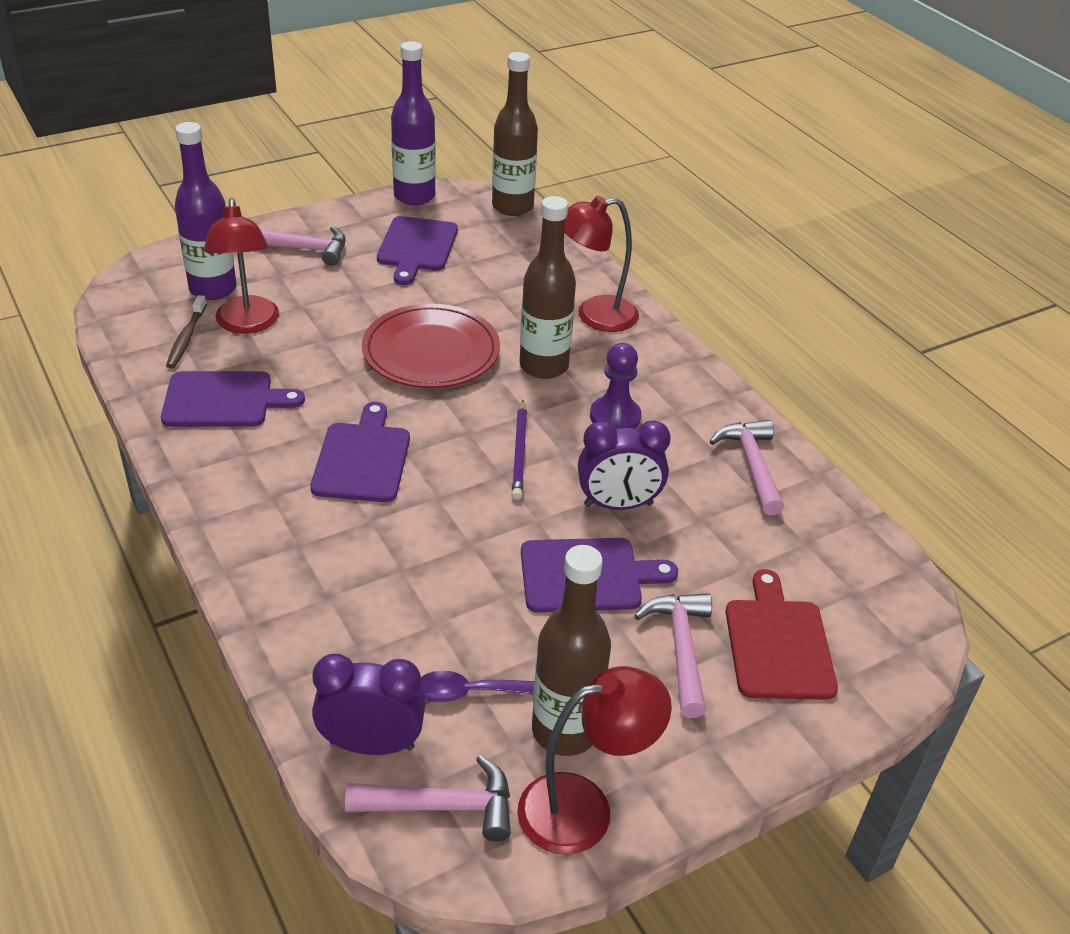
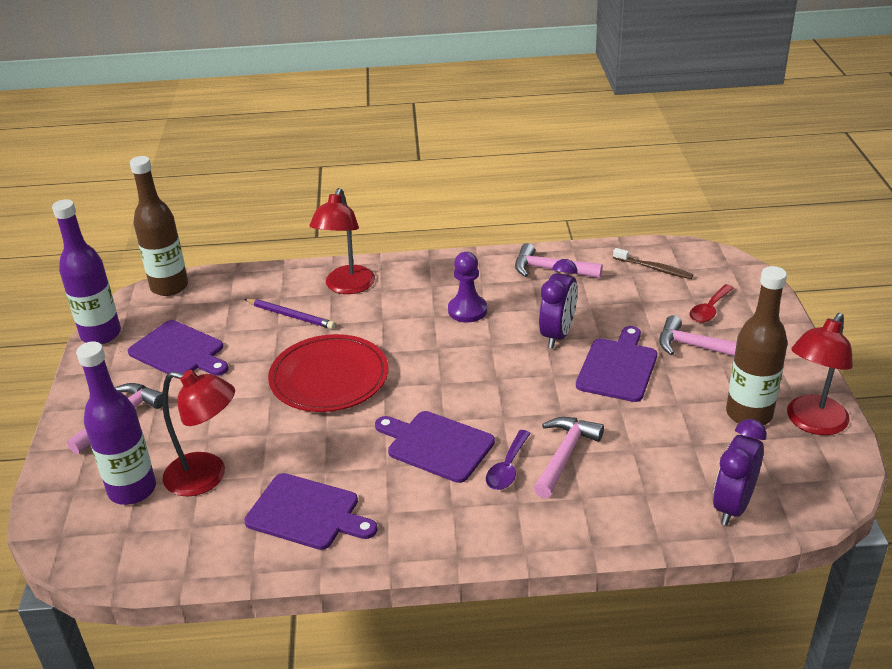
camera: 60 degrees left, 5 degrees down
purple cutting board [161,371,305,427] -> purple cutting board turned 90 degrees clockwise [244,473,378,550]
brown toothbrush [166,295,207,368] -> brown toothbrush moved to [613,248,694,279]
pink hammer [345,755,511,842] -> pink hammer moved to [534,417,604,498]
purple spoon [420,671,534,703] -> purple spoon moved to [486,430,531,490]
purple pencil [512,400,527,500] -> purple pencil moved to [244,299,335,329]
red lamp [517,666,672,855] -> red lamp turned 150 degrees counterclockwise [787,313,853,435]
brown bottle [520,196,576,379] -> none
red cutting board [726,569,838,700] -> red spoon [689,284,734,323]

